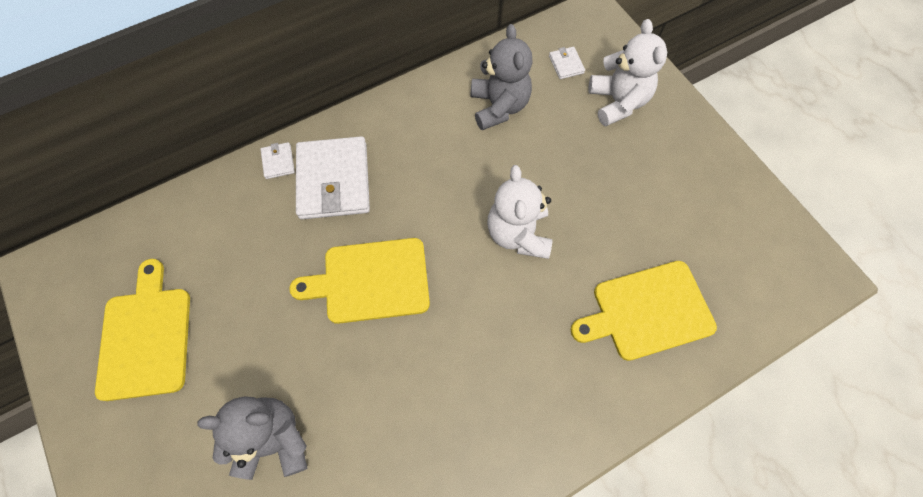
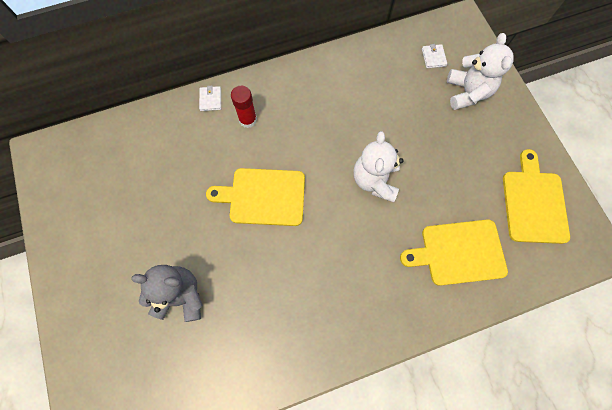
camera: 10 degrees right, 5 degrees up
yellow cutting board [95,259,190,401] -> yellow cutting board moved to [503,149,570,244]
white wallet [296,136,370,219] -> red glue stick [231,86,257,128]
grey teddy bear [471,24,533,130] -> none

